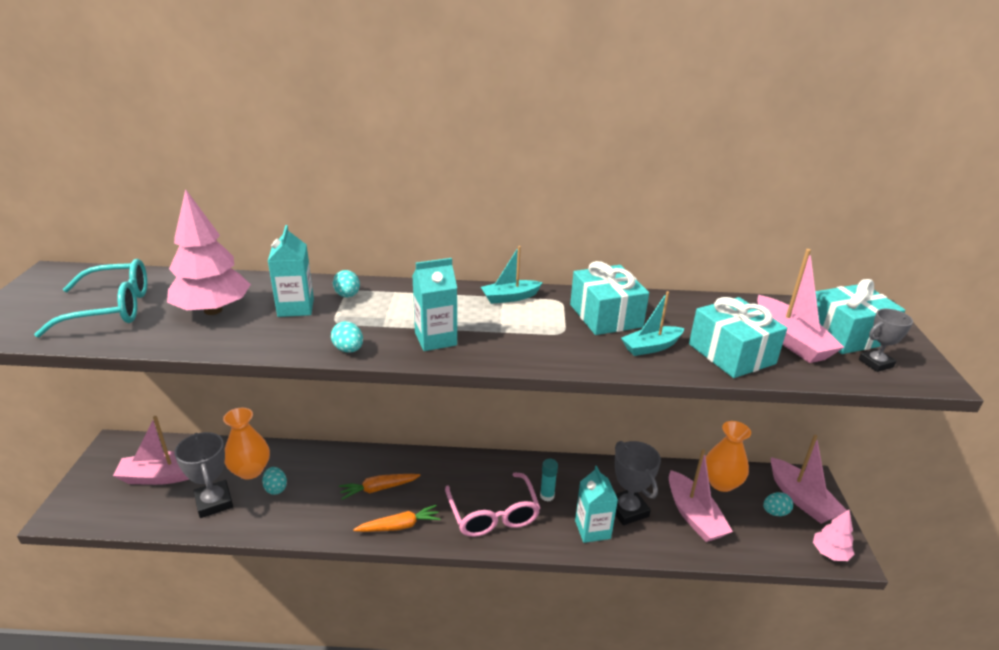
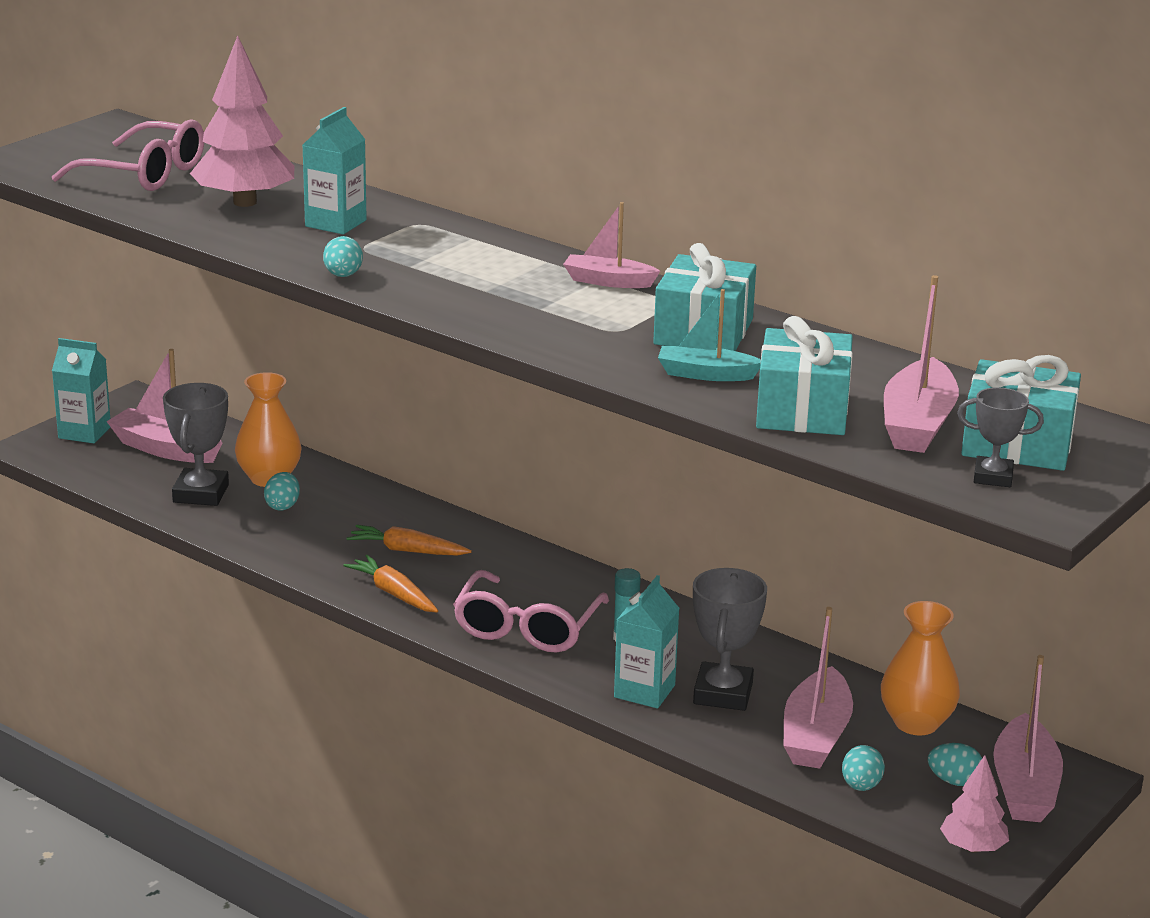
camera: 35 degrees right, 5 degrees down
turquoise glasses [34,259,147,337] -> pink glasses [52,119,204,191]
turquoise egg [333,270,360,298] -> turquoise egg moved to [842,745,885,791]
orange carrot [353,505,441,532] -> orange carrot turned 150 degrees counterclockwise [343,555,438,613]
turquoise carton [412,258,457,351] -> turquoise carton moved to [52,338,110,443]
turquoise boat [481,246,543,304] -> pink boat [563,202,660,288]

